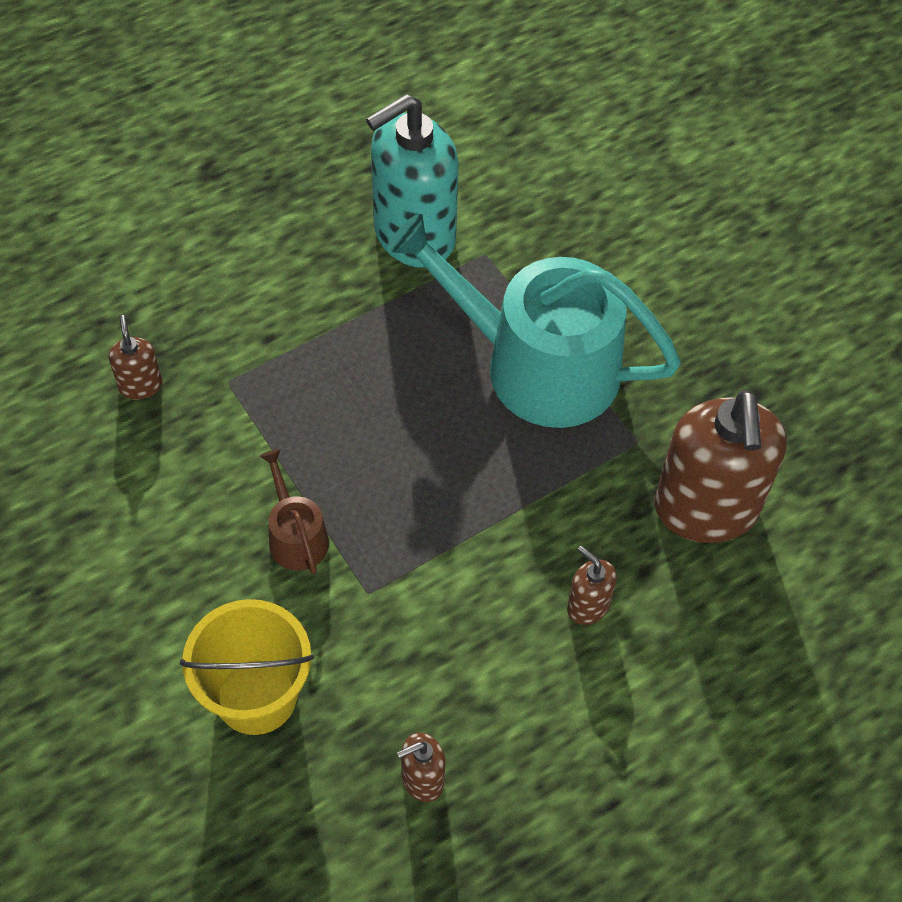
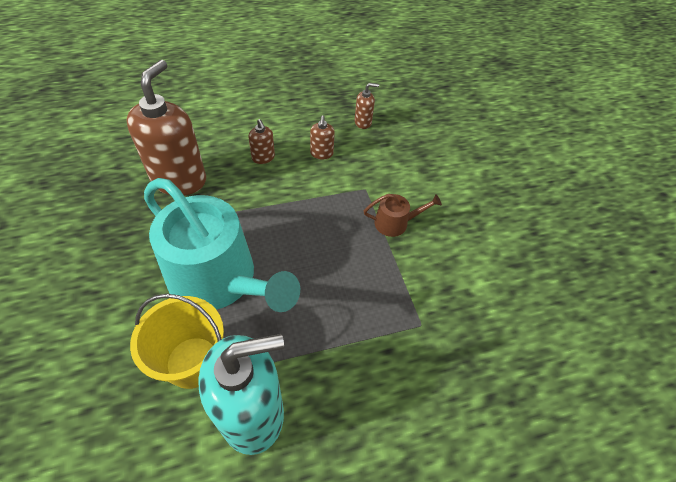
camera: 165 degrees left, 5 degrees down
brown soap dispenser [109,315,162,400] -> brown soap dispenser moved to [310,115,335,159]
yellow bucket [180,599,314,735] -> yellow bucket moved to [130,294,224,389]
brown watering can [260,449,329,575] -> brown watering can turned 90 degrees counterclockwise [364,194,442,237]

